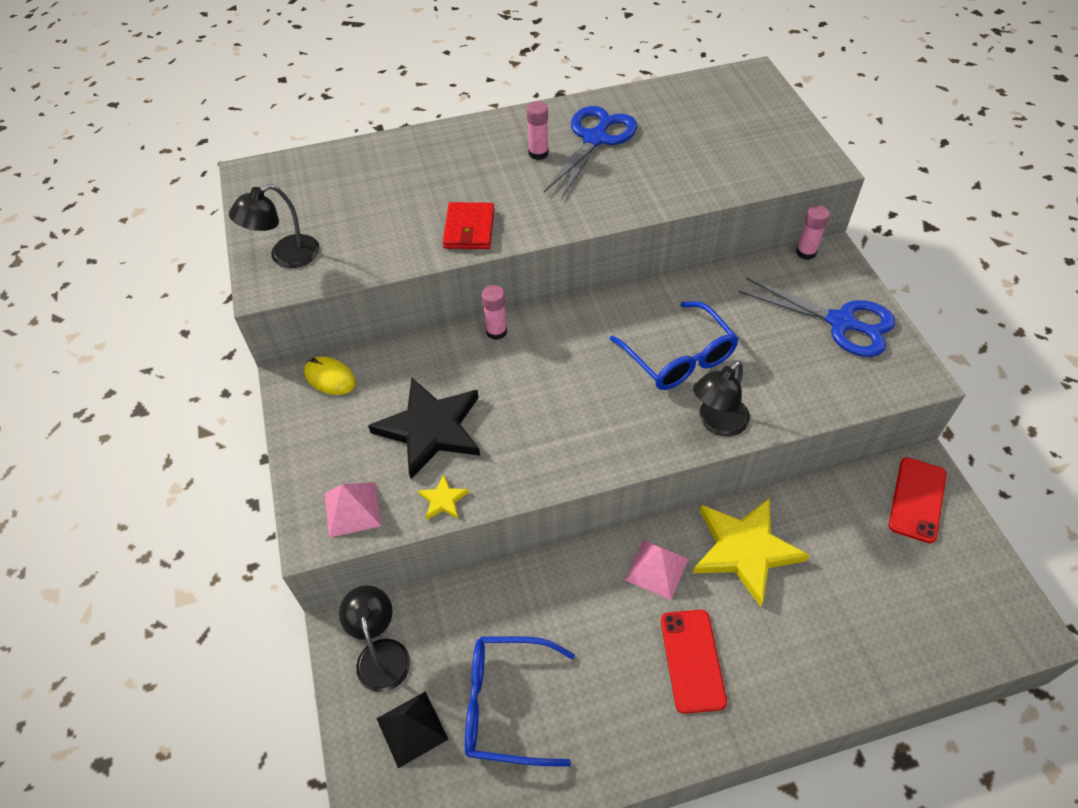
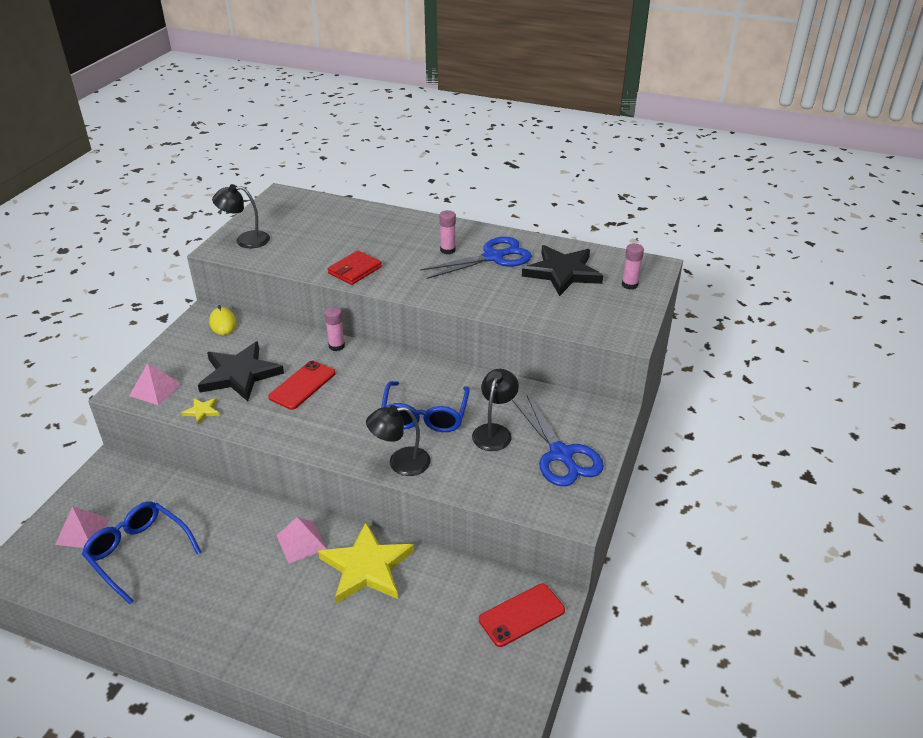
camera: 35 degrees right, 15 degrees down
black lamp [339,586,410,692] -> black lamp moved to [472,369,519,451]
black pyramid [376,691,449,768] -> pink pyramid [55,506,110,548]
red phone [661,610,727,714] -> red phone moved to [268,361,335,410]
pink glue stick [796,205,830,260] -> pink glue stick moved to [622,243,644,289]
none -> black star [522,245,603,296]

